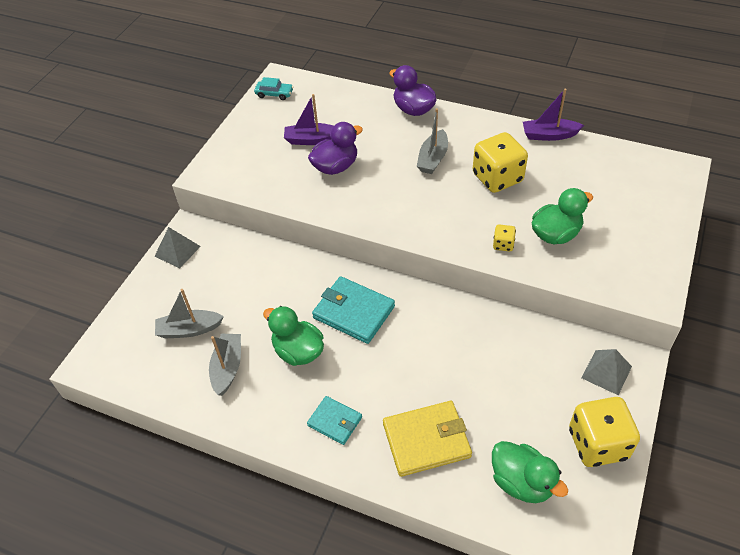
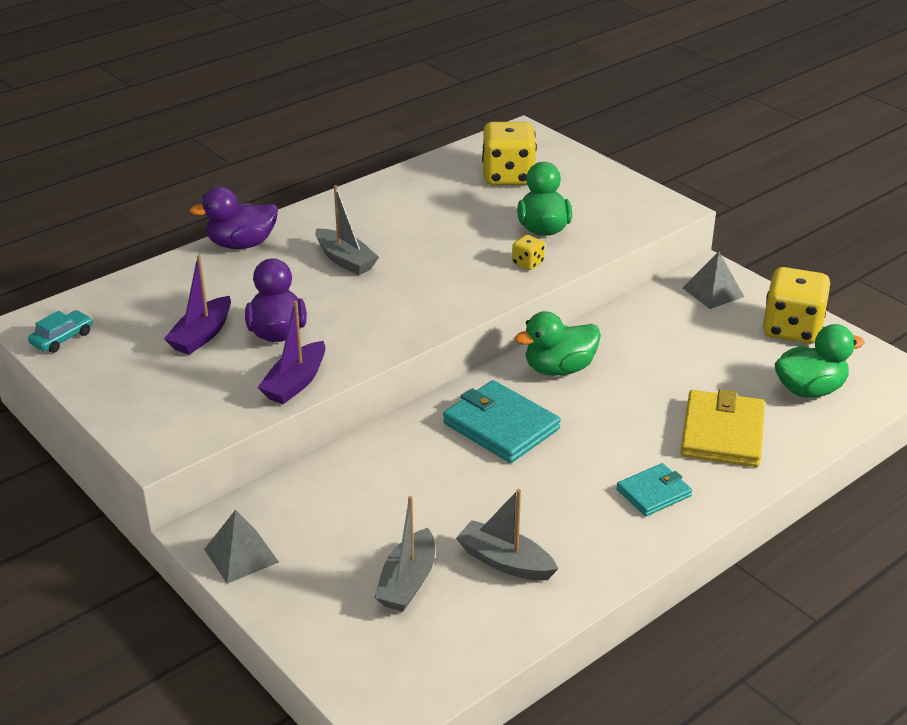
camera: 65 degrees left, 15 degrees down
green duck [263,306,324,366] -> green duck moved to [514,311,601,376]
turquoise wallet [312,276,395,344] -> turquoise wallet turned 75 degrees clockwise [443,380,561,463]
yellow dice [473,132,528,193] -> yellow dice moved to [482,122,537,185]
purple boat [523,89,584,141] -> purple boat moved to [257,300,325,404]

